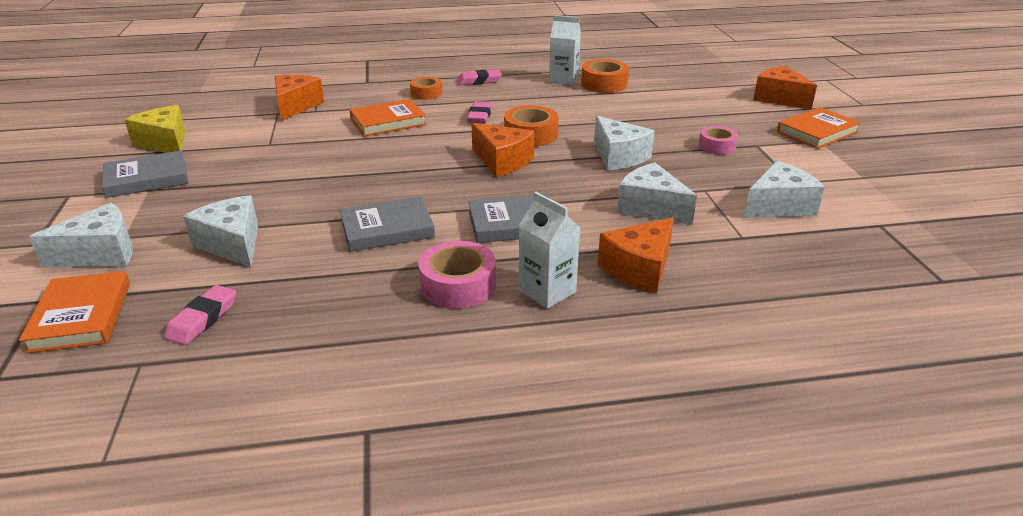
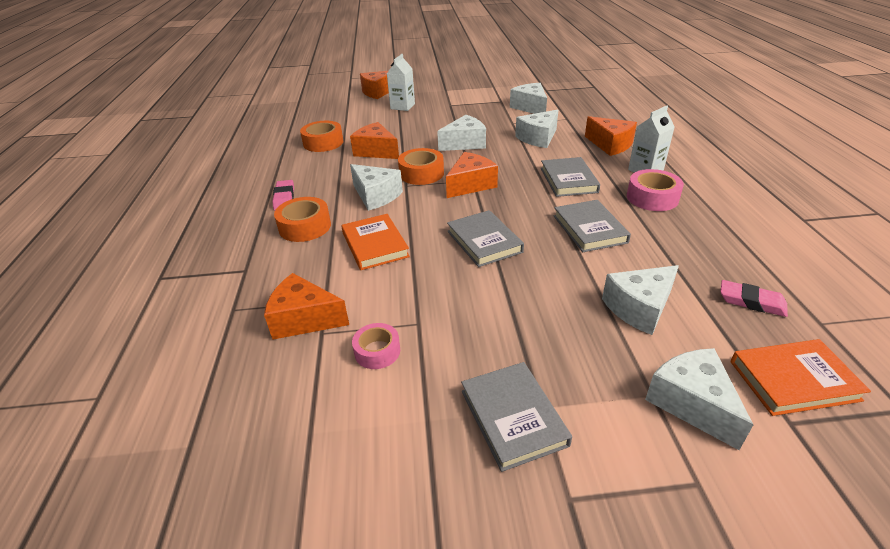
camera: 85 degrees left, 5 degrees up
yellow cheese [124,105,186,153] -> none
orange tape [410,77,442,100] -> orange tape [274,197,331,242], size x1.51
pink eraser [467,101,492,124] -> white cheese [350,164,403,211]
white carton [549,15,581,85] -> white carton moved to [387,54,415,111]
pink tape [698,126,738,154] -> pink tape moved to [352,323,400,369]
orange book [777,107,861,149] -> none
none -> orange cheese [350,122,399,159]
none -> grey book [447,210,524,267]

